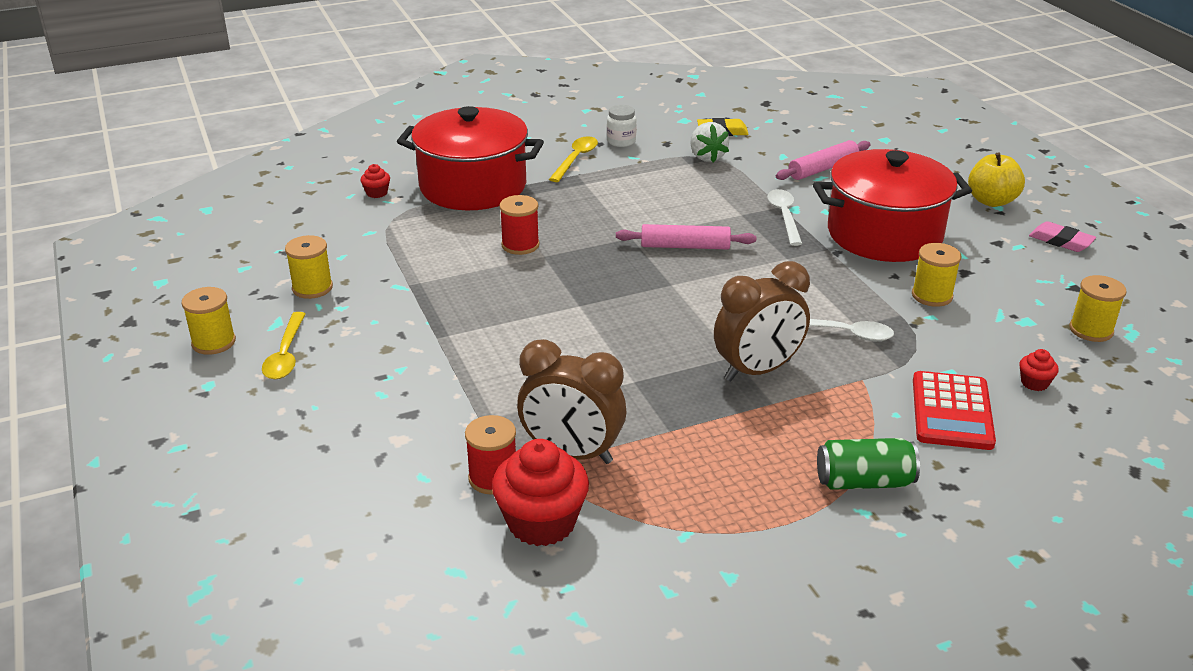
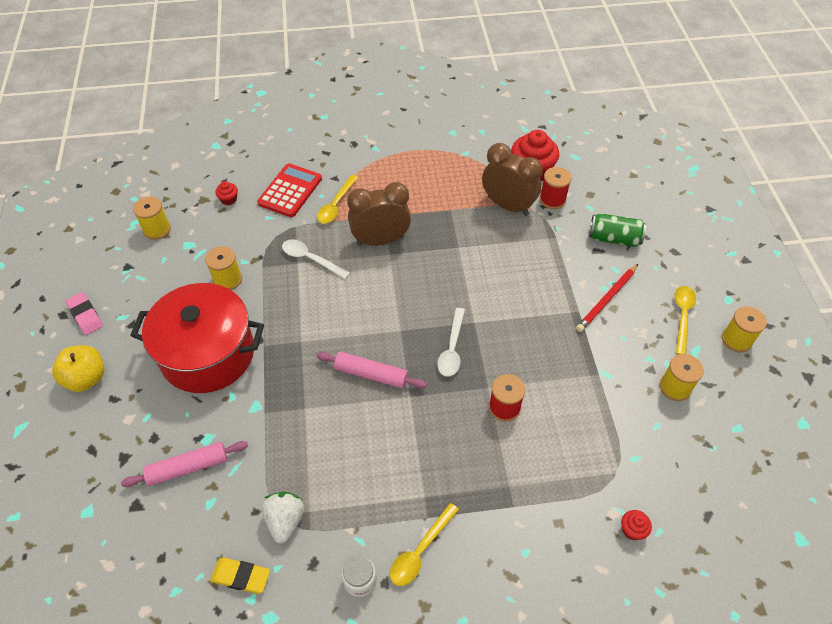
camera: 165 degrees left, 20 degrees up
red pot [397,106,544,210] -> none
white spoon [767,189,802,246] -> white spoon moved to [437,308,465,377]
green can [817,438,920,490] -> green can moved to [589,213,646,247]
none -> yellow spoon [317,175,358,224]
none -> red pencil [576,264,638,332]

